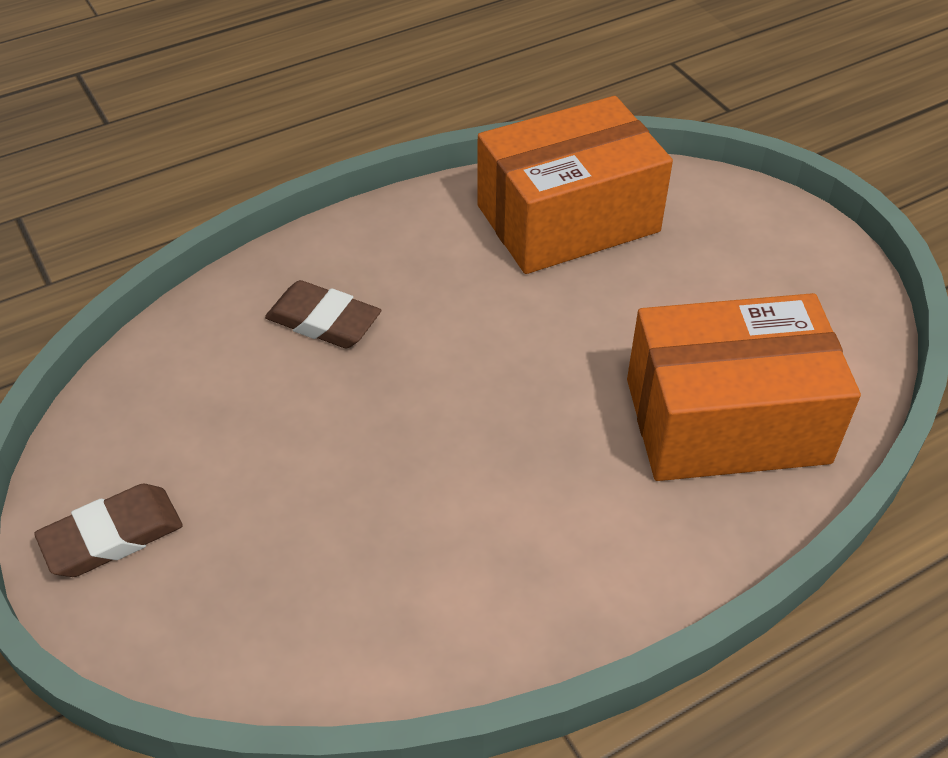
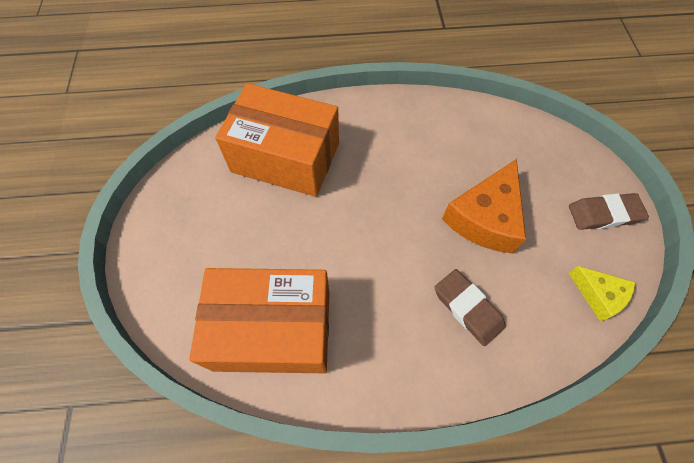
camera: 155 degrees left, 15 degrees up
none -> orange cheese [442,159,526,254]
none -> yellow cheese [569,266,635,322]

